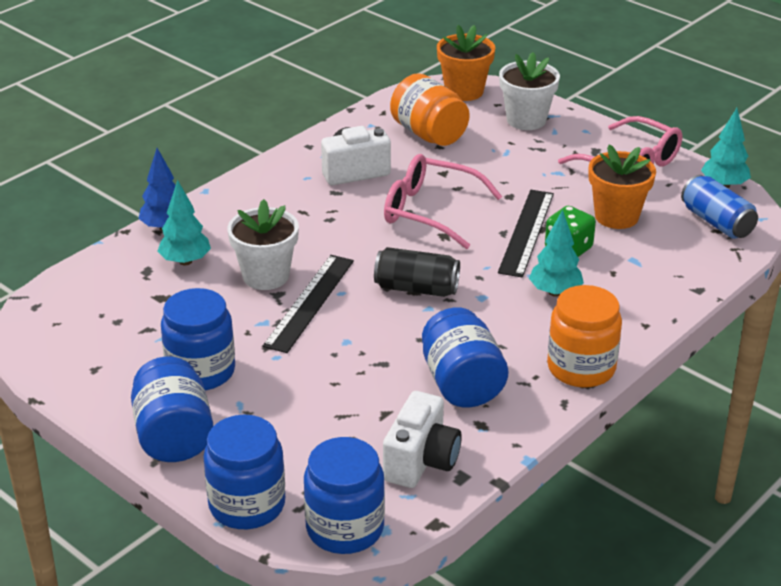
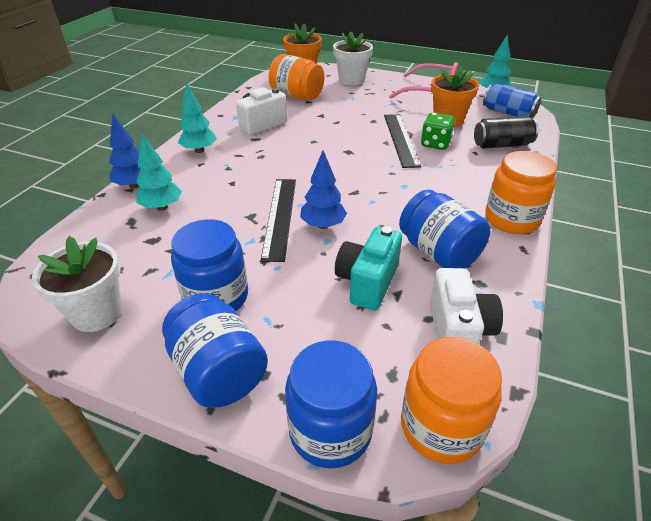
camera: 20 degrees left, 5 degrees up
white flower pot [227,199,299,290] -> white flower pot moved to [32,236,122,332]
blue jar [304,437,385,554] -> orange jar [401,337,502,464]
black can [374,247,460,297] -> black can moved to [474,116,539,149]
pink glasses [384,154,503,249] -> none
turquoise tree [529,210,584,297] -> turquoise tree moved to [178,83,217,153]
none -> blue tree [300,151,347,229]
none -> turquoise camera [335,226,402,310]

